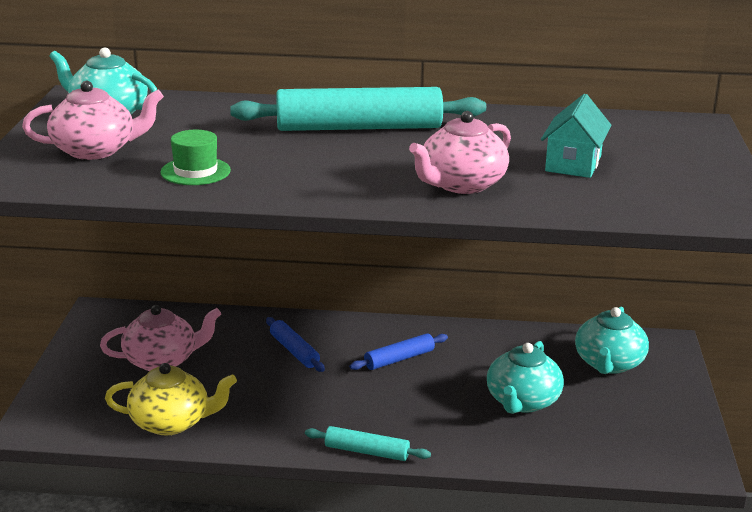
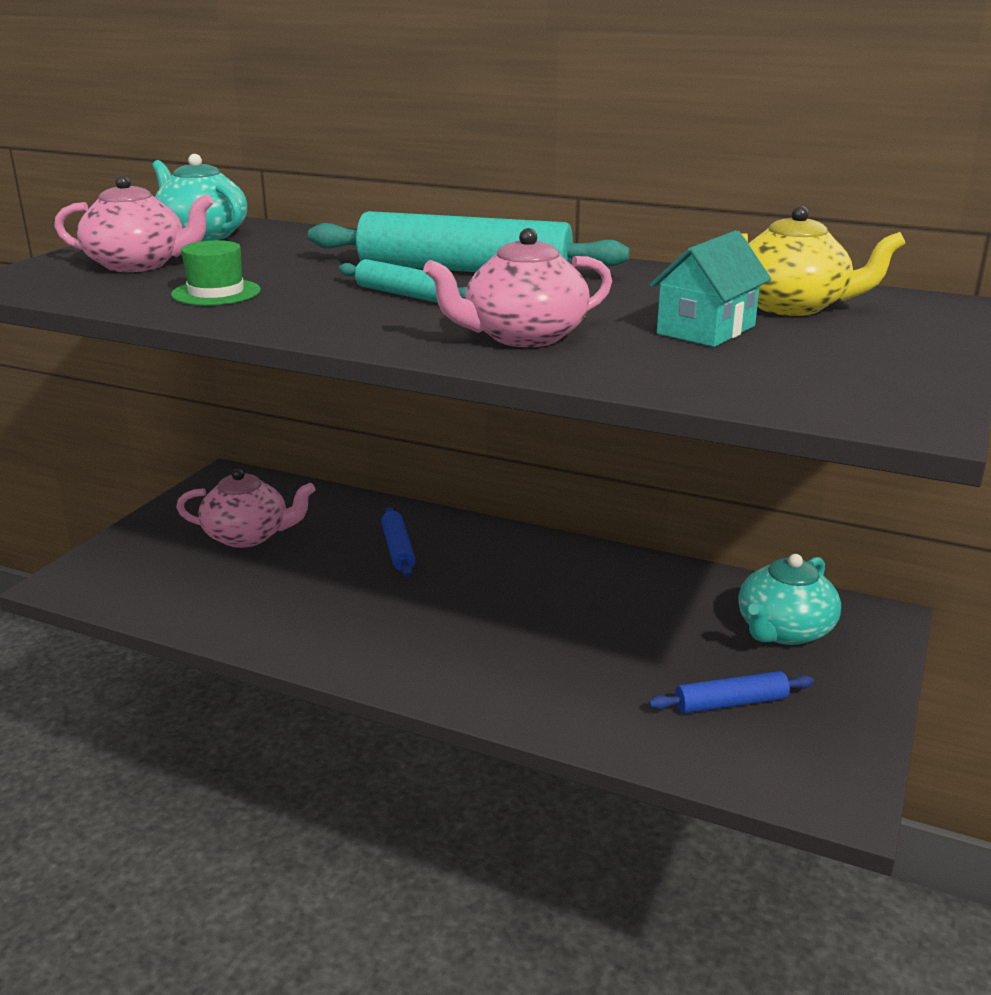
camera: 20 degrees right, 0 degrees up
yellow teapot [105,363,237,435] -> yellow teapot moved to [742,206,906,316]
turquoise rolling pin [305,426,431,461] -> turquoise rolling pin moved to [339,259,467,303]
blue rolling pin [349,333,448,370] -> blue rolling pin moved to [649,671,814,714]
turquoise teapot [487,341,564,414] -> none

